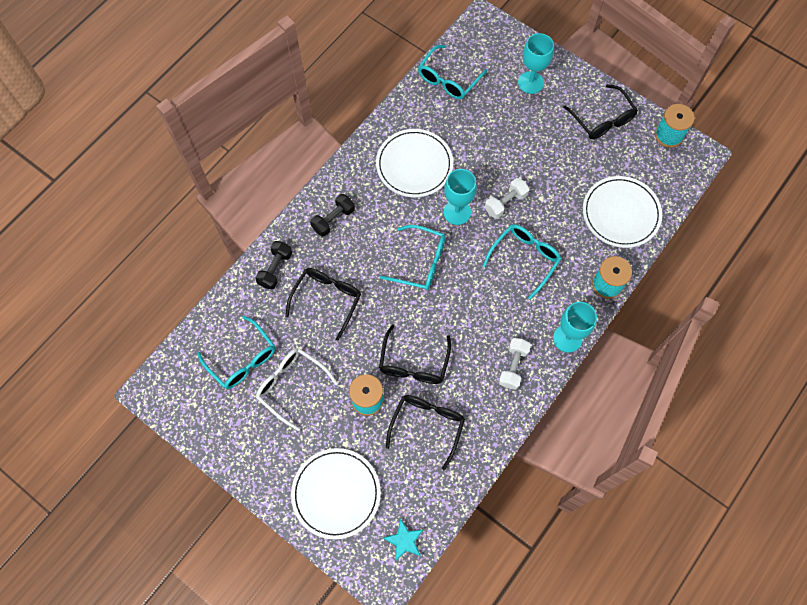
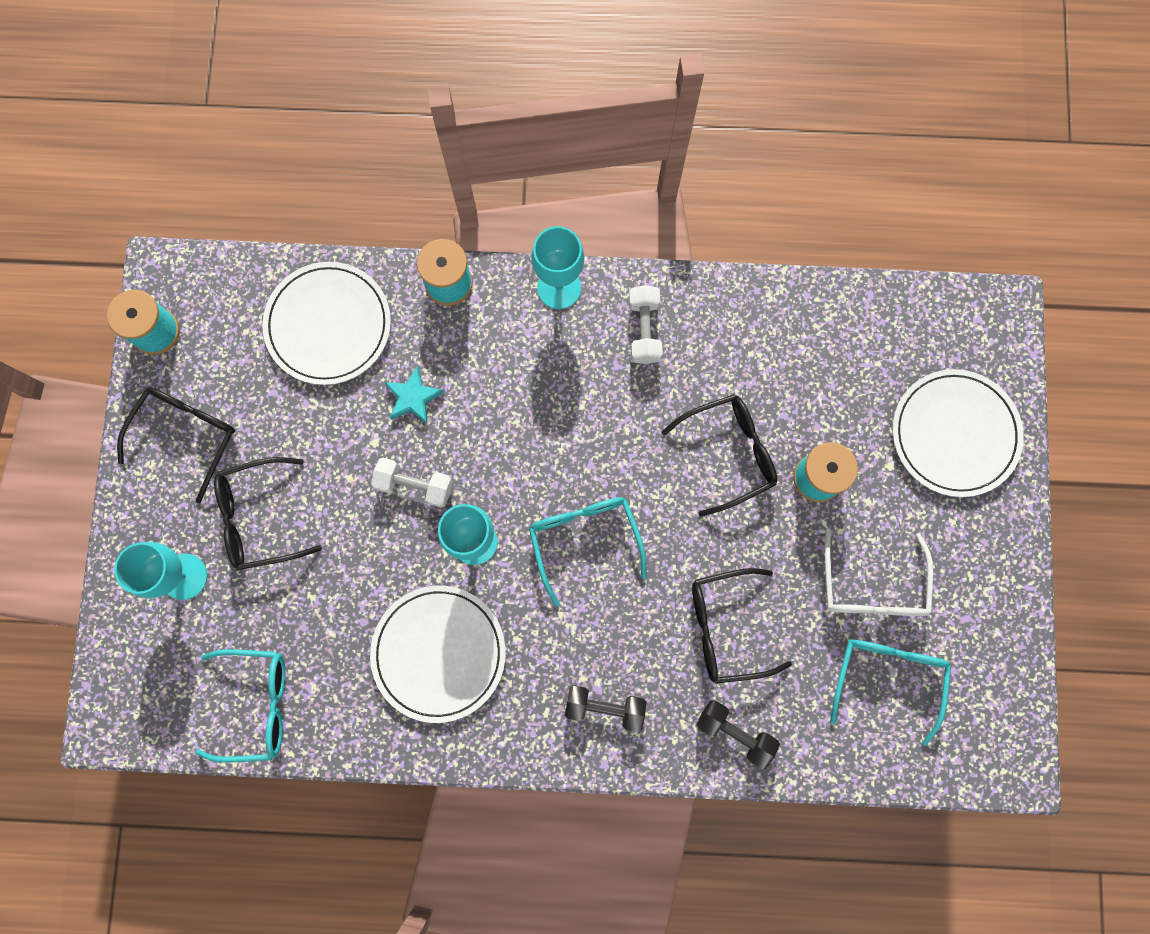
camera: 125 degrees left, 10 degrees up
black dumbbell [255,241,292,289] -> black dumbbell turned 45 degrees clockwise [696,700,780,769]
turquoise star [383,518,424,562] -> turquoise star moved to [384,366,444,424]
black glasses [386,395,465,470] -> black glasses moved to [214,457,322,570]
turquoise glasses [482,224,561,300] -> none
white dumbbell [499,338,531,390] -> white dumbbell turned 75 degrees counterclockwise [629,285,663,364]

